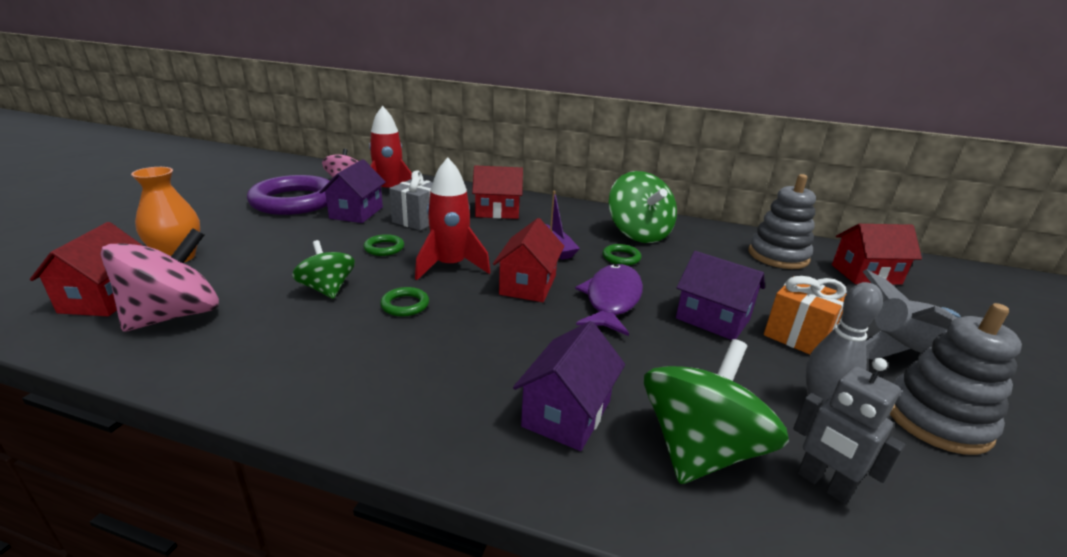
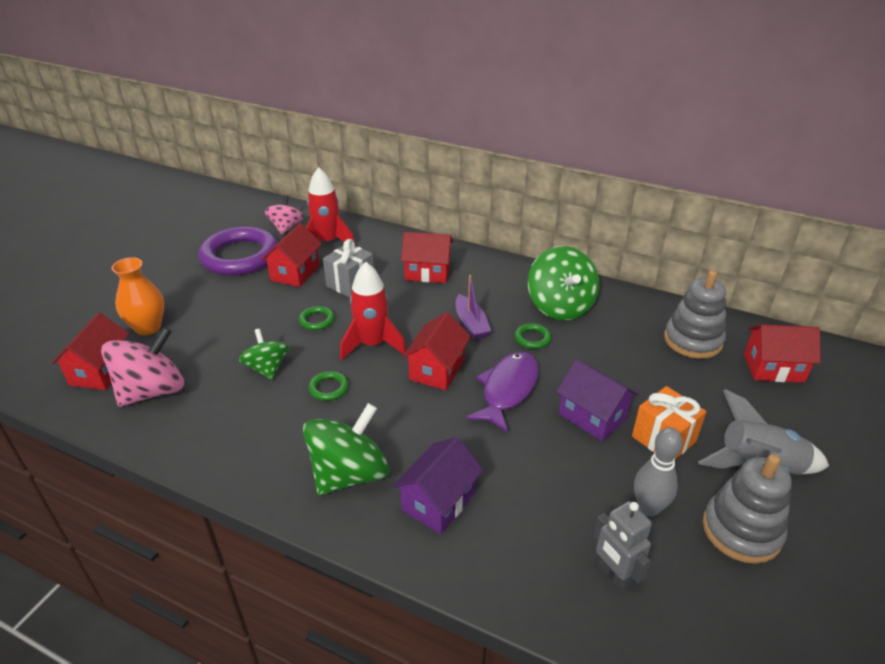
camera: 10 degrees right, 10 degrees up
purple house [319,159,386,223] -> red house [261,223,322,287]
green spinning top [644,339,789,484] -> green spinning top moved to [303,403,389,495]

